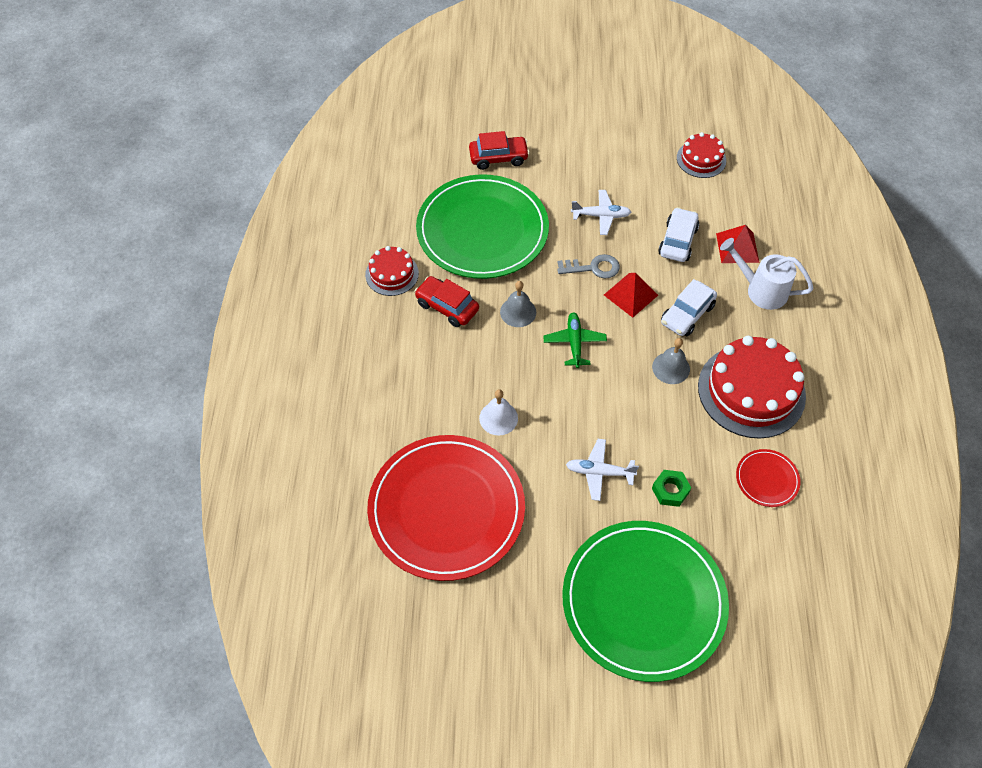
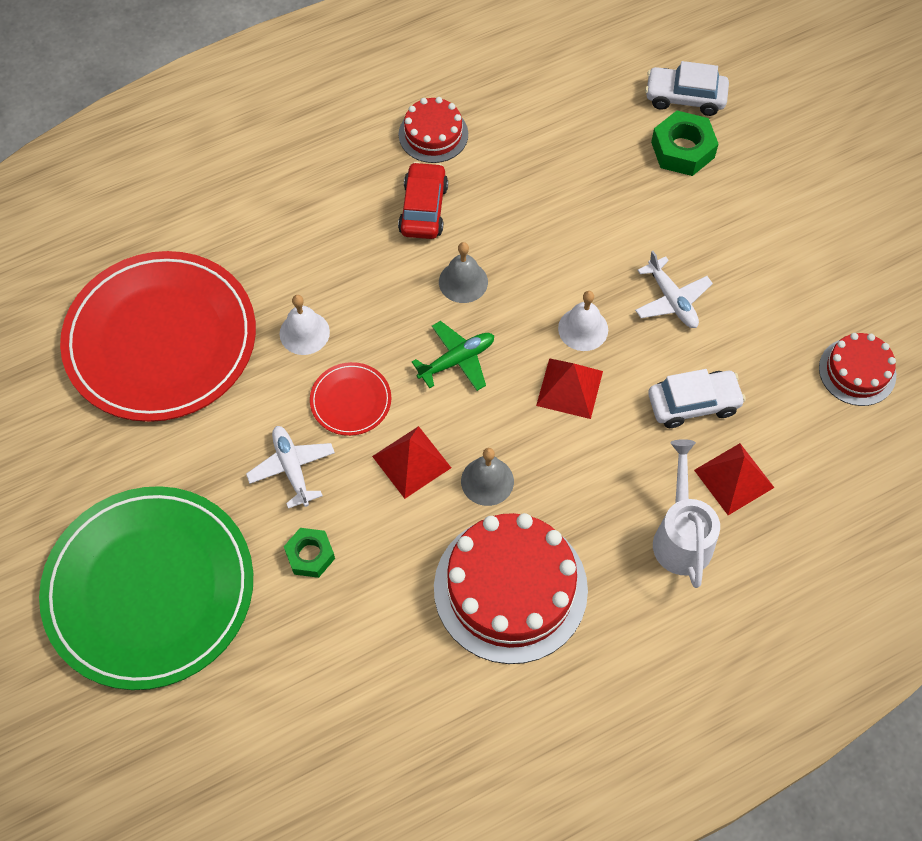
camera: 60 degrees right, 5 degrees up
green plate [416,174,549,279] -> none
red car [469,131,529,170] -> green nut [651,111,719,176]
grey key [557,254,620,278] -> white bell [558,291,608,351]
white car [661,279,717,336] -> white car moved to [645,61,729,116]
red plate [736,449,801,507] -> red plate moved to [310,362,391,436]
none -> red pyramid [372,426,451,499]

